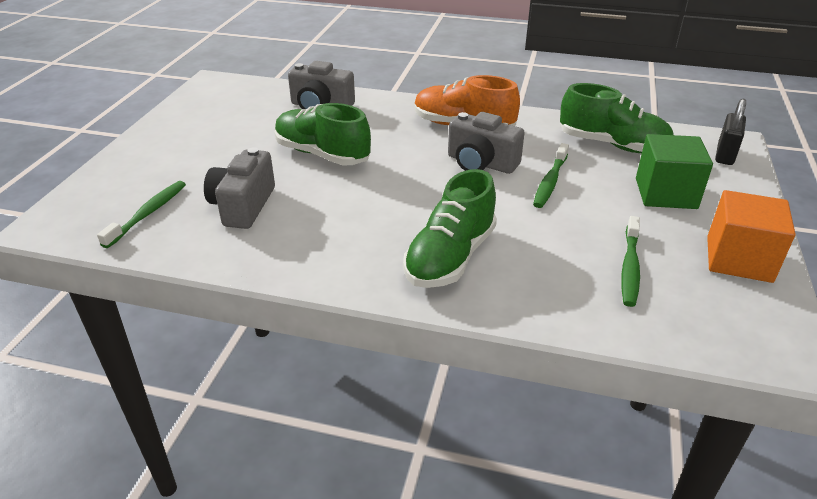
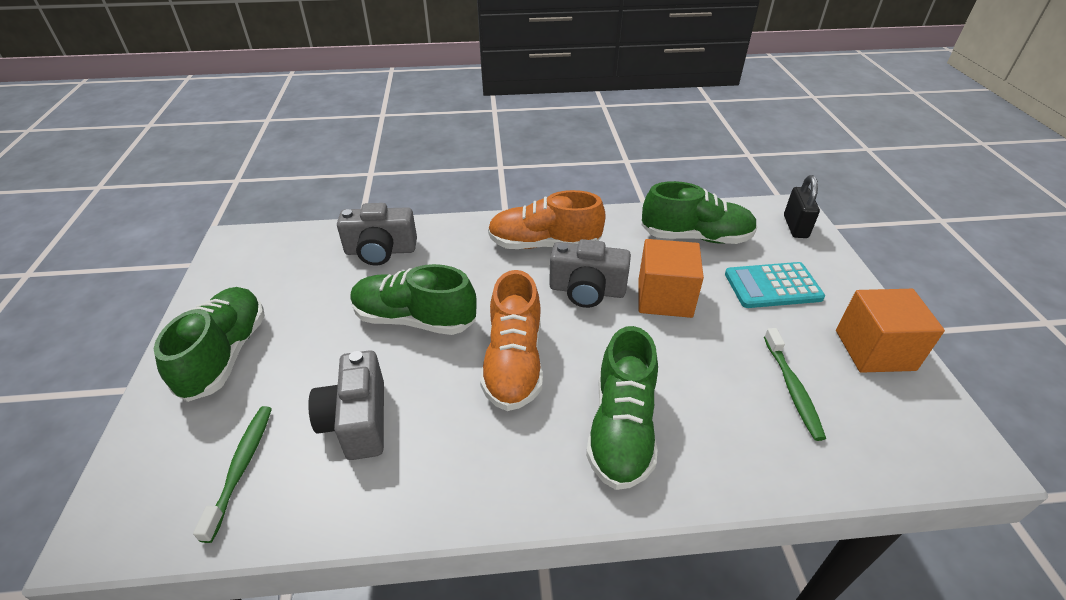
camera: 20 degrees left, 5 degrees up
green toothbrush [533,143,569,208] -> orange cube [639,239,704,318]
green cube [636,134,713,209] -> turquoise calculator [725,262,825,308]
none -> green shoe [154,287,265,402]
none -> orange shoe [480,270,543,411]

